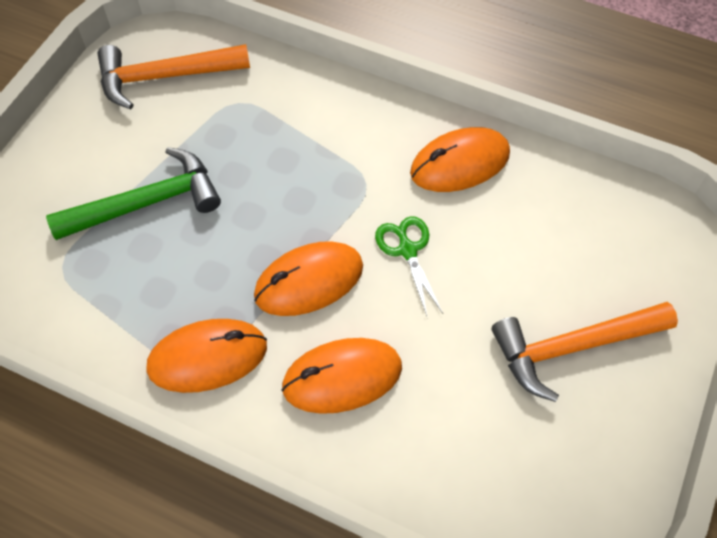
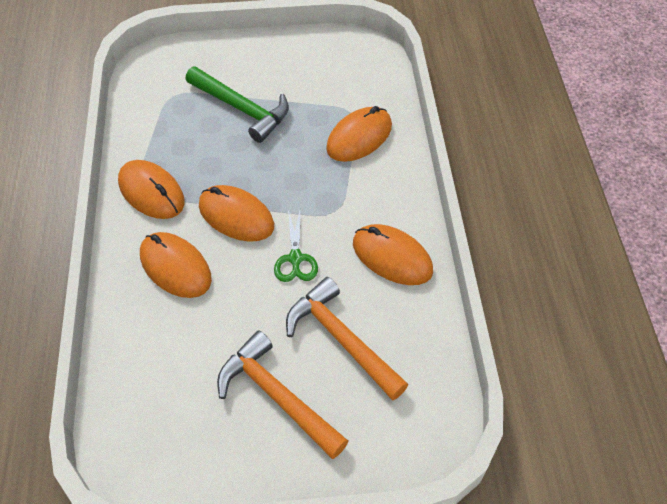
camera: 60 degrees right, 5 degrees down
orange hammer [97,44,250,109] -> orange hammer moved to [286,277,408,401]
green scissors [375,216,443,316] -> green scissors turned 135 degrees clockwise [274,210,318,282]
none -> orange mouse [326,106,392,162]

